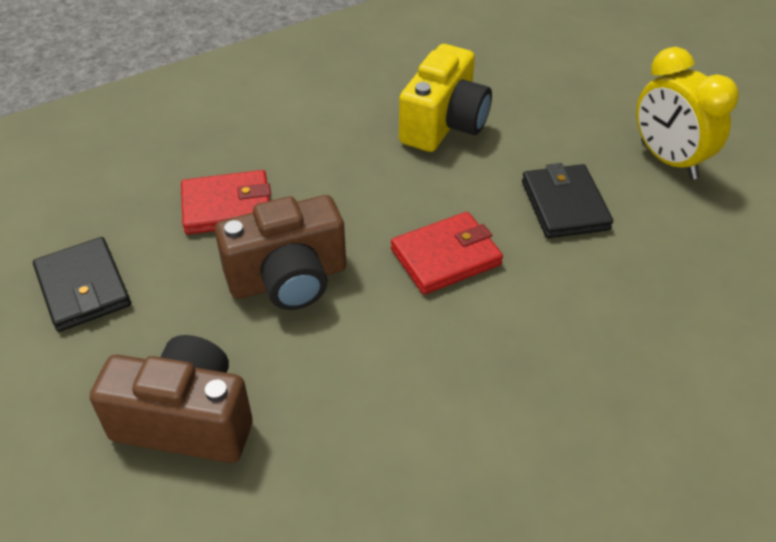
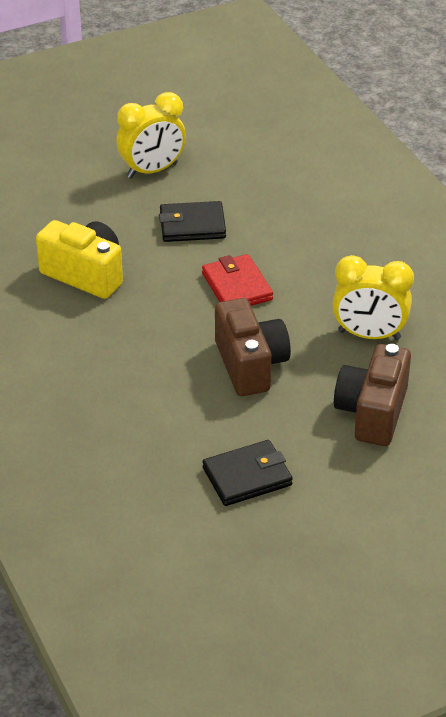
camera: 85 degrees left, 5 degrees down
red wallet [181,170,271,234] -> none
none -> yellow clock [332,255,414,340]

